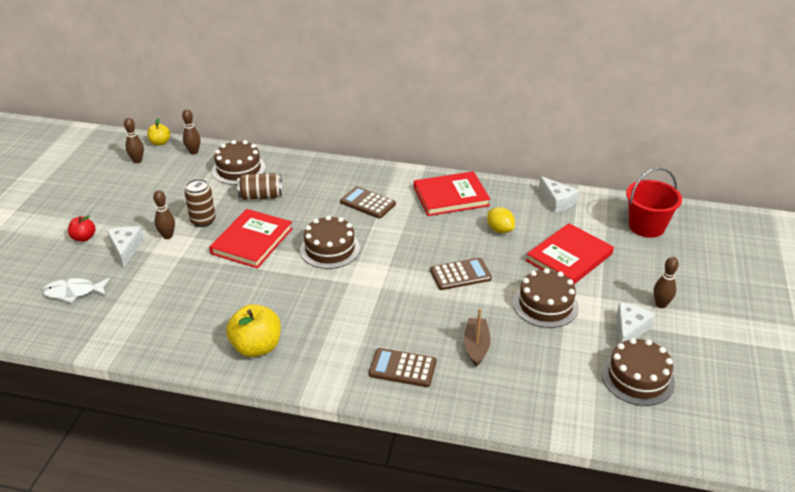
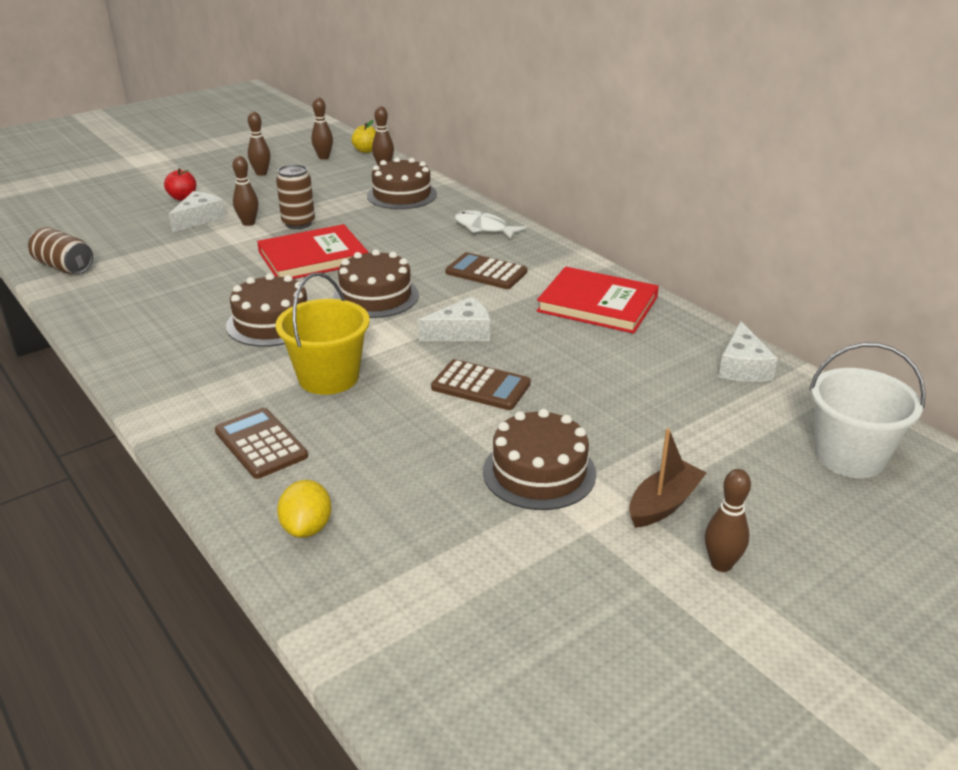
camera: 40 degrees right, 5 degrees down
white fish [42,278,110,303] -> white fish moved to [454,210,527,239]
yellow apple [226,304,281,357] -> none
brown can [237,173,282,200] -> brown can moved to [28,227,93,274]
brown calculator [340,186,396,219] -> brown calculator turned 45 degrees counterclockwise [445,252,527,289]
brown boat [464,309,491,367] -> brown boat moved to [629,429,706,528]
yellow lemon [487,207,515,233] -> yellow lemon moved to [277,480,332,538]
red book [526,223,614,284] -> none
brown cake [602,338,675,406] -> brown cake moved to [226,273,308,347]
white cheese [616,302,655,343] -> white cheese moved to [418,297,490,341]
red bucket [626,167,682,238] -> white bucket [809,343,926,478]
none -> brown bowling pin [248,112,270,176]
none -> yellow bucket [276,273,370,395]

